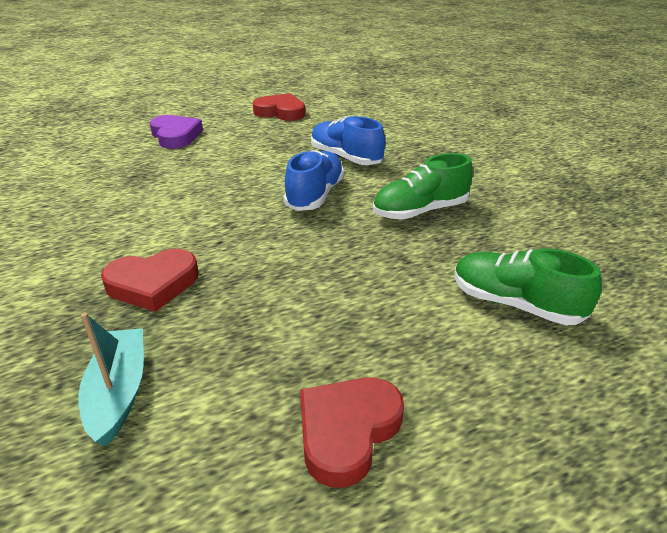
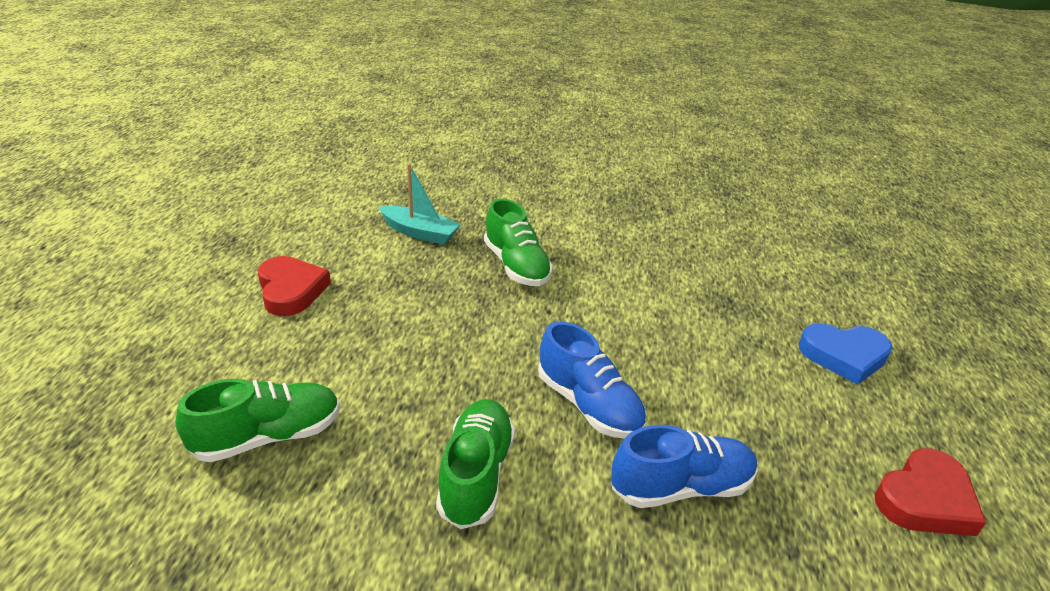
camera: 120 degrees right, 0 degrees up
red heart [101,249,199,312] -> green shoe [484,198,553,286]
purple heart [150,115,203,149] -> blue heart [799,323,892,385]

